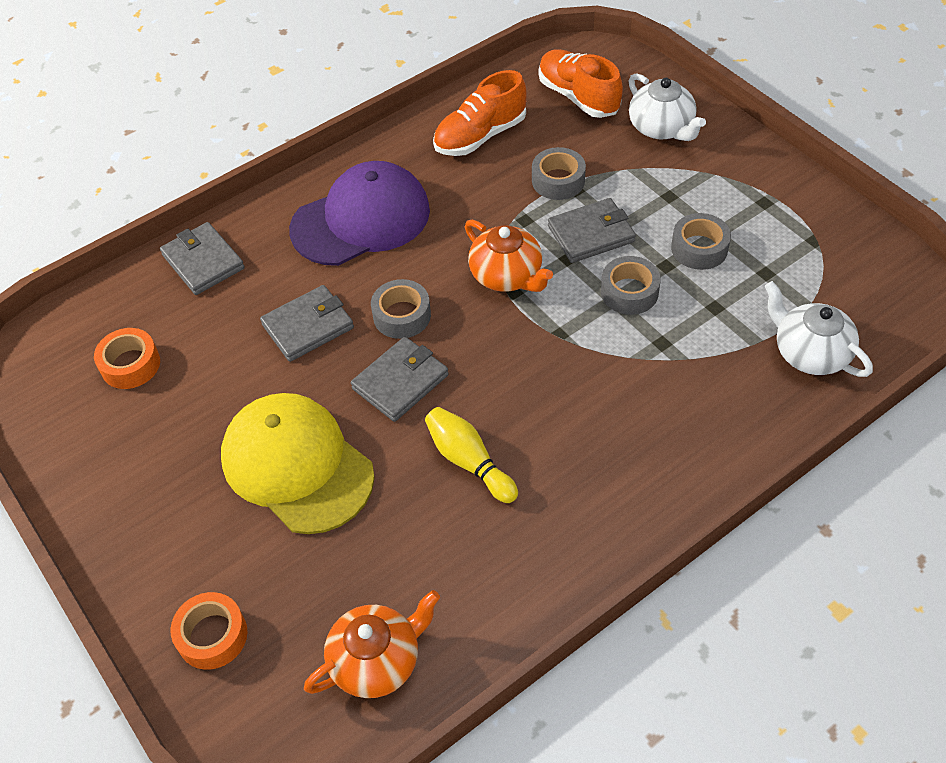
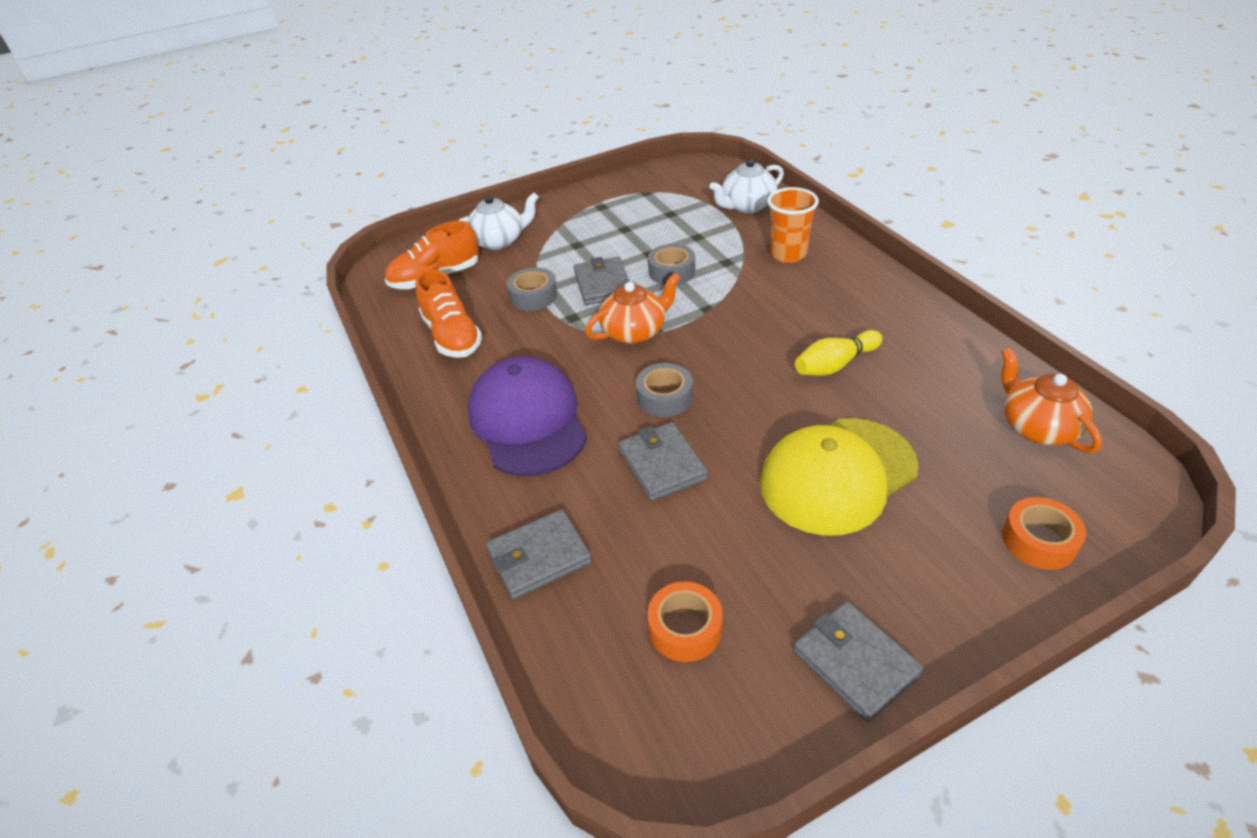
camera: 80 degrees left, 10 degrees down
grey wallet [351,337,449,422] -> grey wallet moved to [793,601,923,722]
grey tape [671,213,731,270] -> none
none -> orange cup [767,187,819,263]

